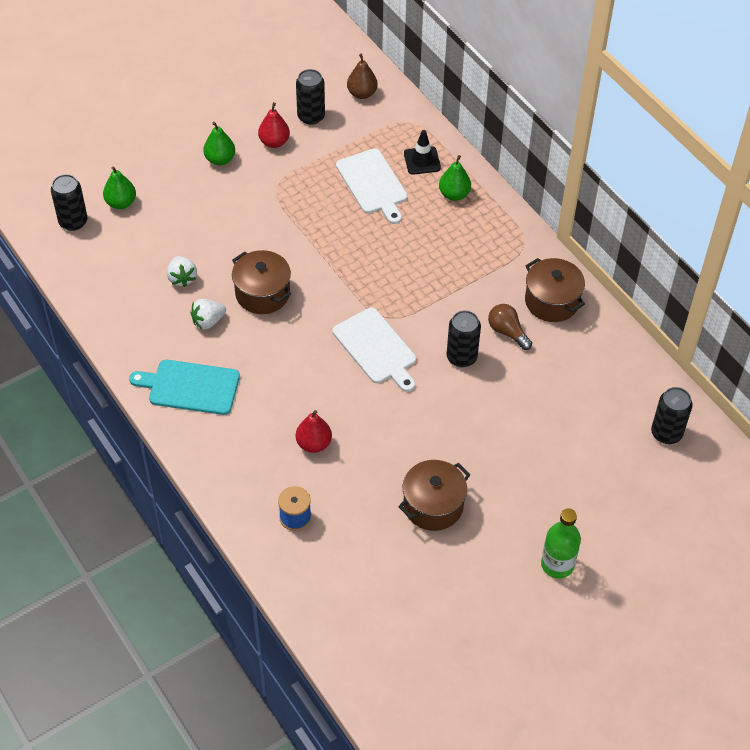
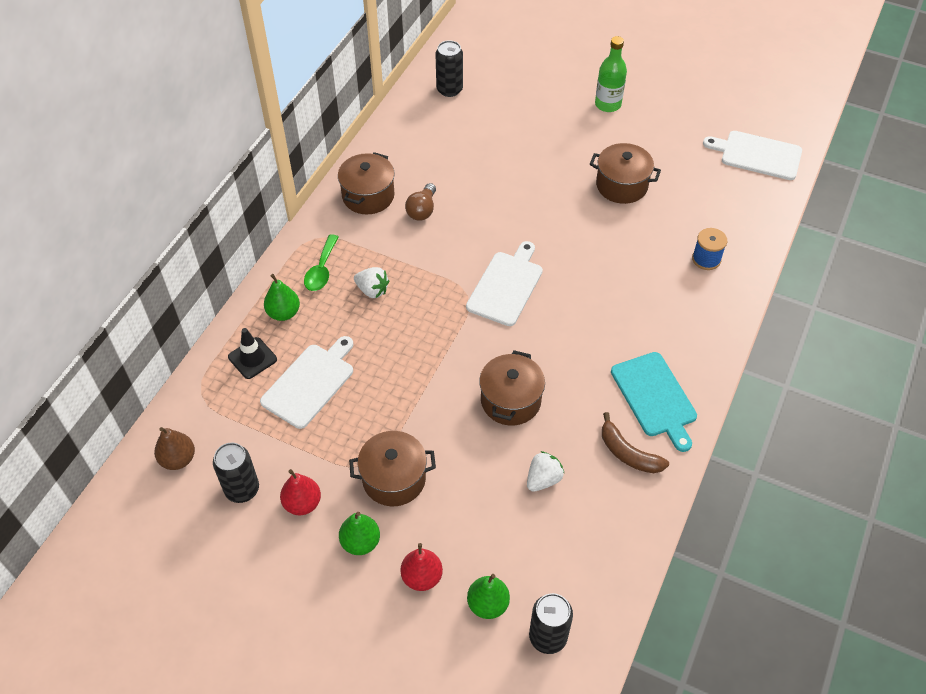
camera: 120 degrees left, 0 degrees up
white strawberry [190,299,226,329] -> white strawberry moved to [354,267,389,298]
red pear [296,410,332,453] -> red pear moved to [401,543,443,591]
black can [447,310,481,367] -> none
none -> green spoon [304,234,339,291]
none -> brown pot [349,431,436,506]
none -> brown banana [602,412,669,473]
none -> white cutting board [703,131,802,180]

